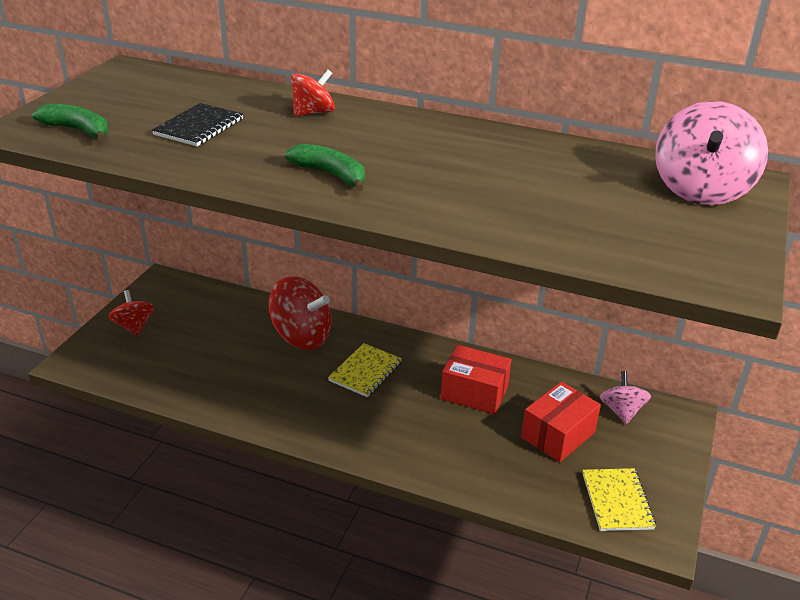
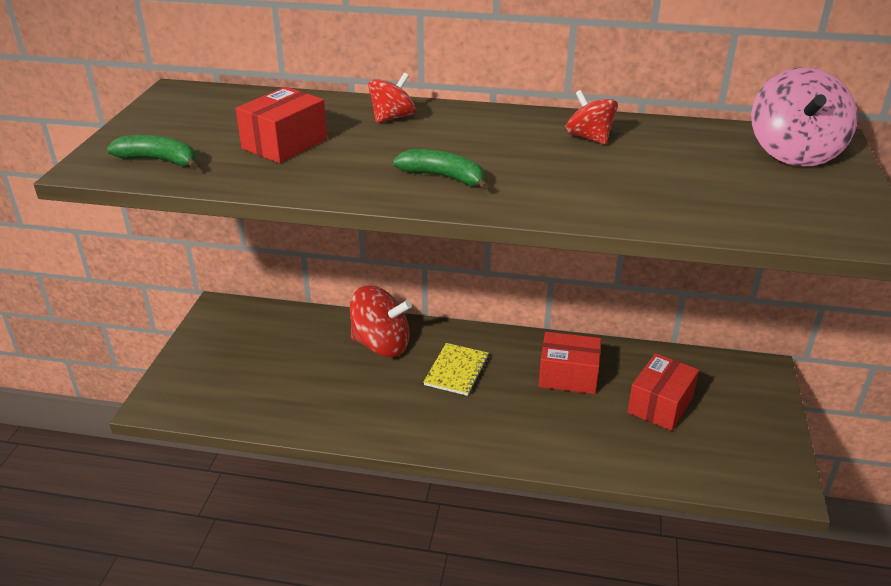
camera: 10 degrees left, 0 degrees up
red spinning top [109,290,155,336] -> red spinning top moved to [565,90,618,145]
black notebook [152,103,243,146] -> red box [236,87,327,163]
yellow notebook [582,468,656,531] -> none
pink spinning top [599,371,651,424] -> none

